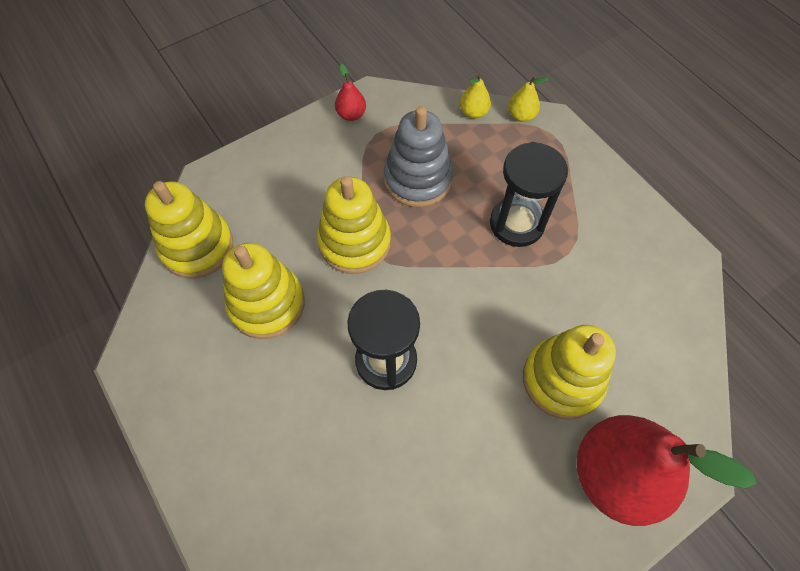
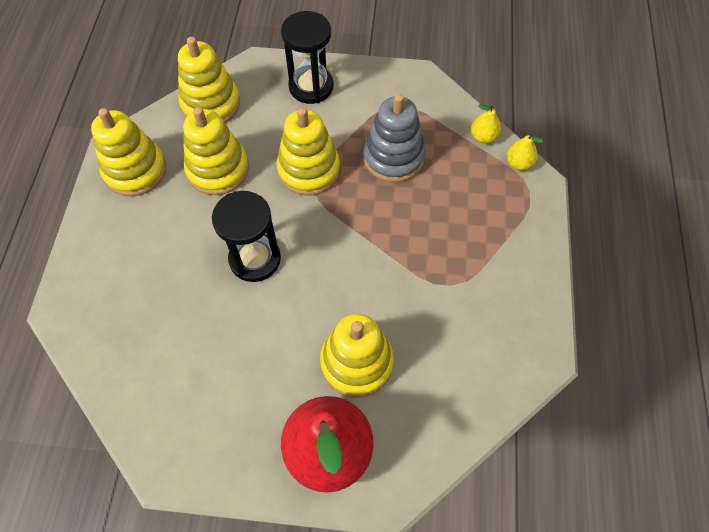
camera: 40 degrees right, 0 degrees up
red pear [335,64,366,121] -> none
black hourglass [490,142,568,247] -> black hourglass moved to [281,11,334,104]
none -> yellow stacking toy [91,108,166,196]

